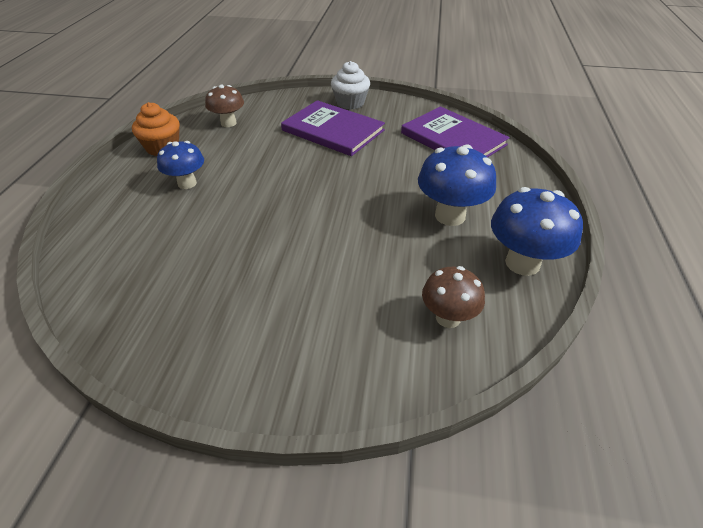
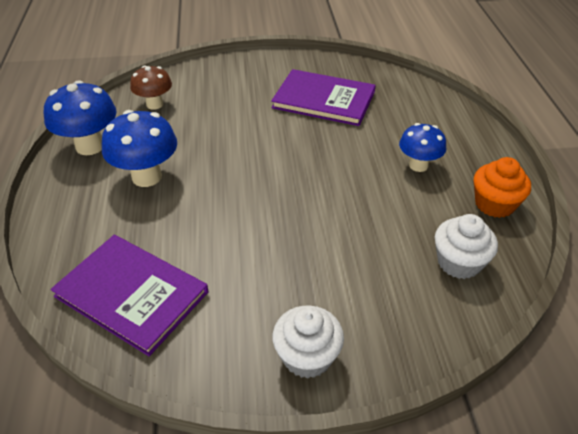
camera: 165 degrees right, 0 degrees up
brown mushroom [205,85,244,127] -> white cupcake [435,214,498,279]
purple book [281,100,385,156] -> purple book moved to [271,69,376,126]

